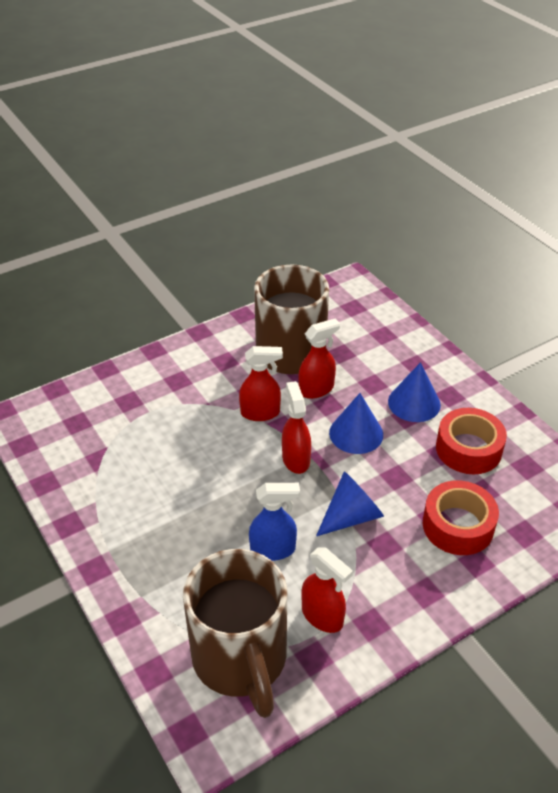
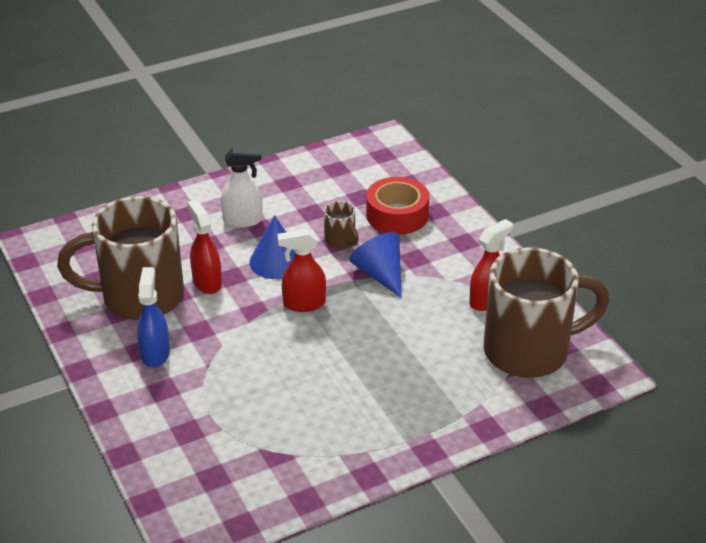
camera: 85 degrees left, 5 degrees down
red spray bottle [239,346,283,421] -> none
blue spray bottle [249,483,300,561] -> blue spray bottle moved to [137,267,170,368]
blue cone [388,362,441,422] -> white spray bottle [221,148,263,228]
red tape [436,408,507,474] -> none
none -> brown mug [324,201,359,248]

